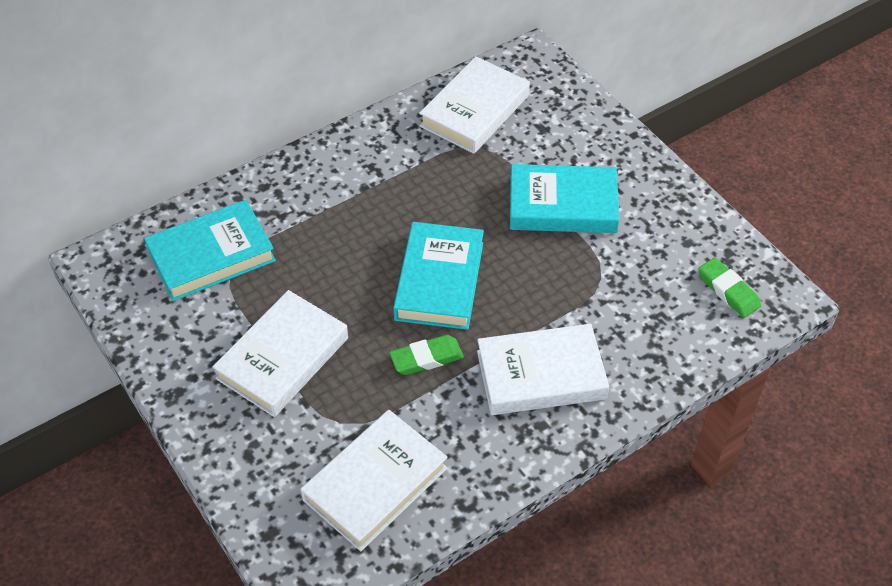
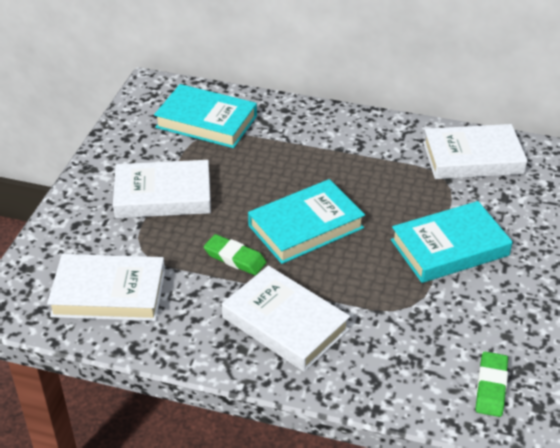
camera: 50 degrees right, 10 degrees down
turquoise book [510,164,619,233] -> turquoise book turned 75 degrees counterclockwise [391,201,513,283]

